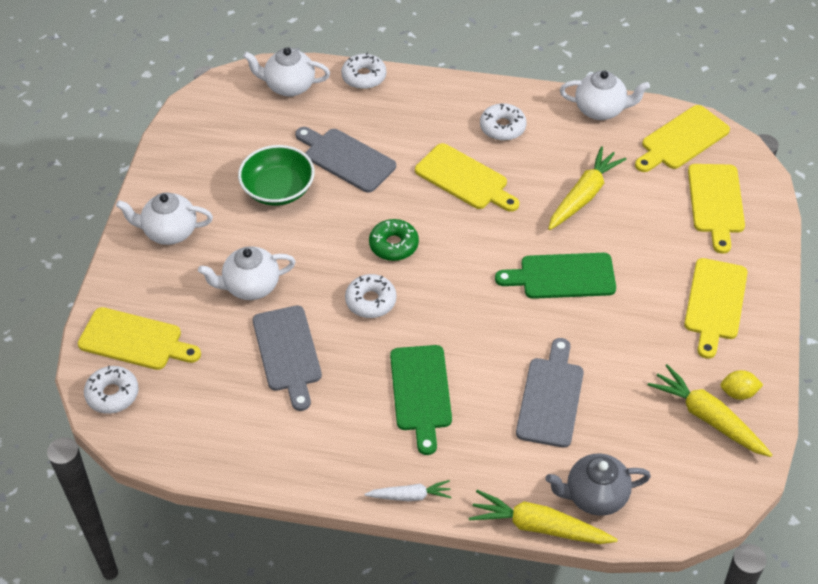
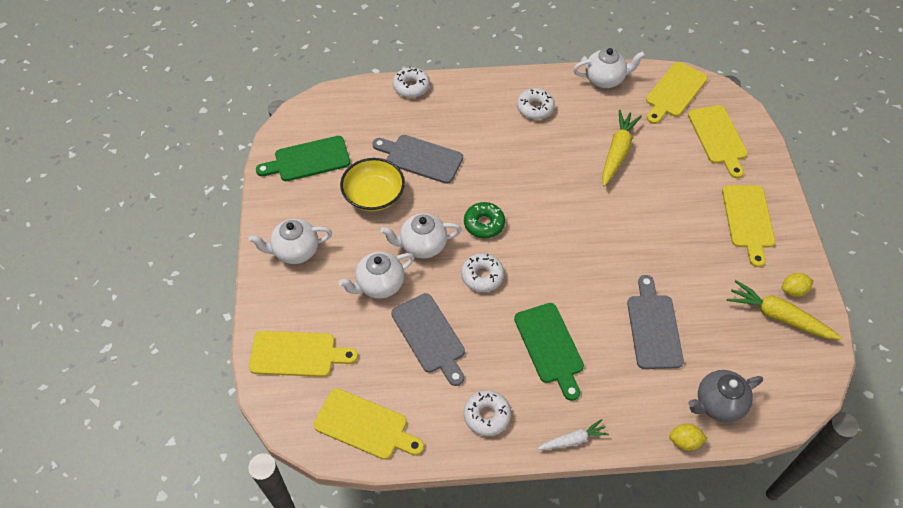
camera: 15 degrees left, 5 degrees up
white donut [84,366,139,414] -> white donut moved to [464,390,511,436]
green bowl [238,145,315,206] -> yellow bowl [340,158,405,212]
white teapot [243,47,330,97] -> white teapot moved to [380,213,461,259]
yellow cutting board [415,143,519,212] -> yellow cutting board moved to [314,388,424,460]
yellow carrot [469,490,618,544] -> yellow lemon [669,424,708,451]
green cutting board [495,253,616,299] -> green cutting board moved to [256,136,350,181]

